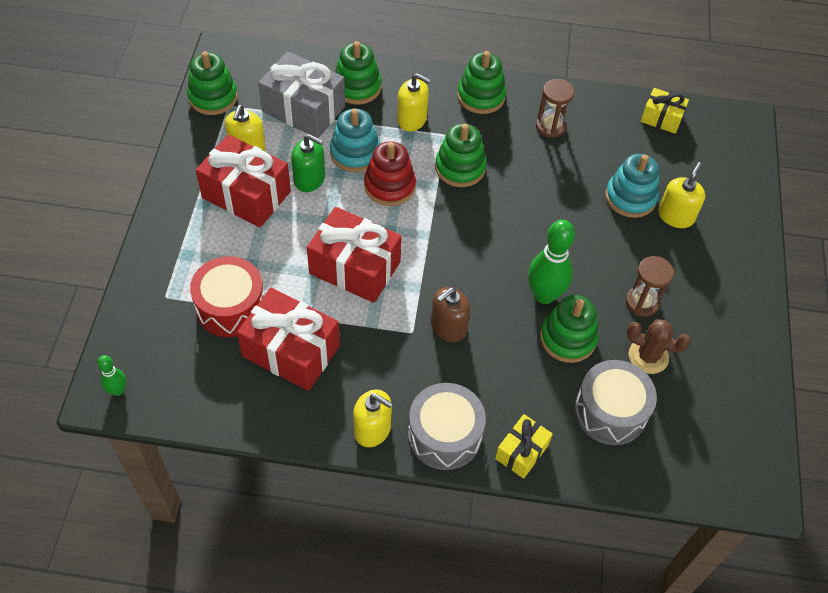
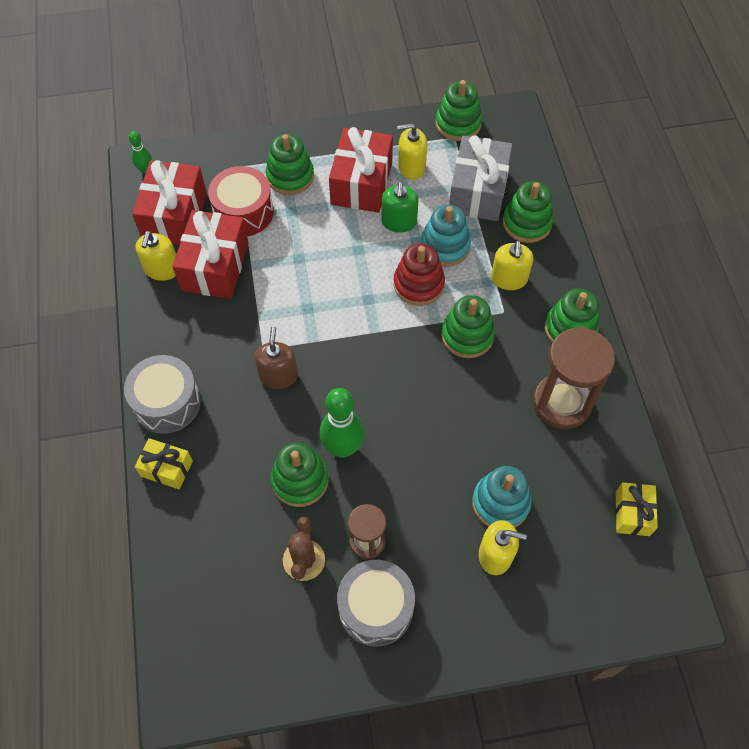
camera: 75 degrees right, 5 degrees up
red gift [307,207,402,303] -> red gift moved to [132,160,207,244]
yellow soap dispenser [353,389,393,447] -> yellow soap dispenser moved to [135,231,176,281]
brown soap dispenser [431,287,471,342] -> brown soap dispenser turned 60 degrees clockwise [255,326,298,389]
brown hourglass [536,79,574,138] -> brown hourglass [533,327,615,429], size x1.75
grey drum [574,360,657,445] -> grey drum moved to [337,560,415,647]
none -> green stacking toy [266,134,314,195]

